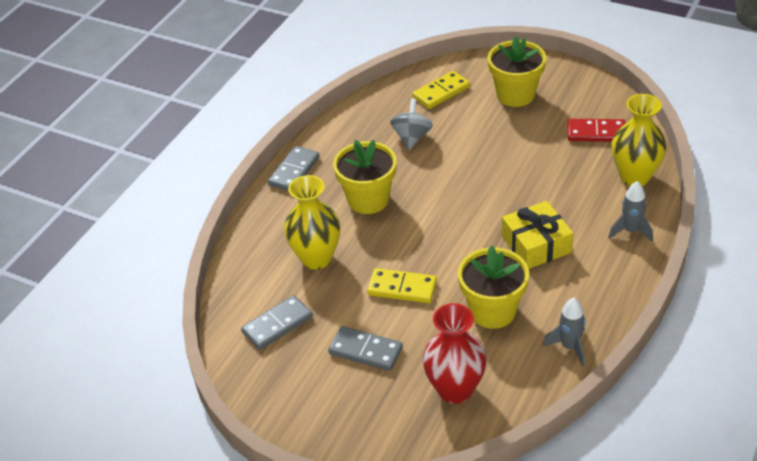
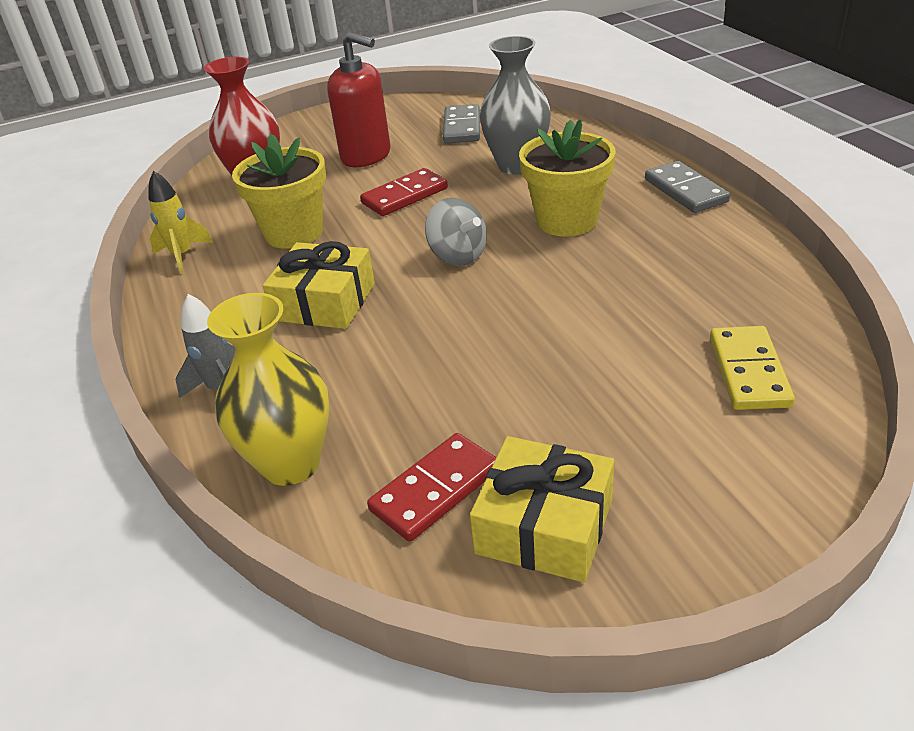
camera: 130 degrees right, 5 degrees down
yellow vase [284,175,340,270] -> grey vase [480,36,551,175]
grey domino [328,326,403,371] -> red soap dispenser [327,32,391,167]
yellow domino [367,268,437,303] -> red domino [360,168,448,216]
grey spinning top [390,99,433,150] -> grey spinning top moved to [425,198,487,266]
yellow flower pot [488,36,546,107] -> none
grey rocket [543,298,586,367] -> yellow rocket [148,171,213,274]
none -> yellow gift [470,436,614,583]

